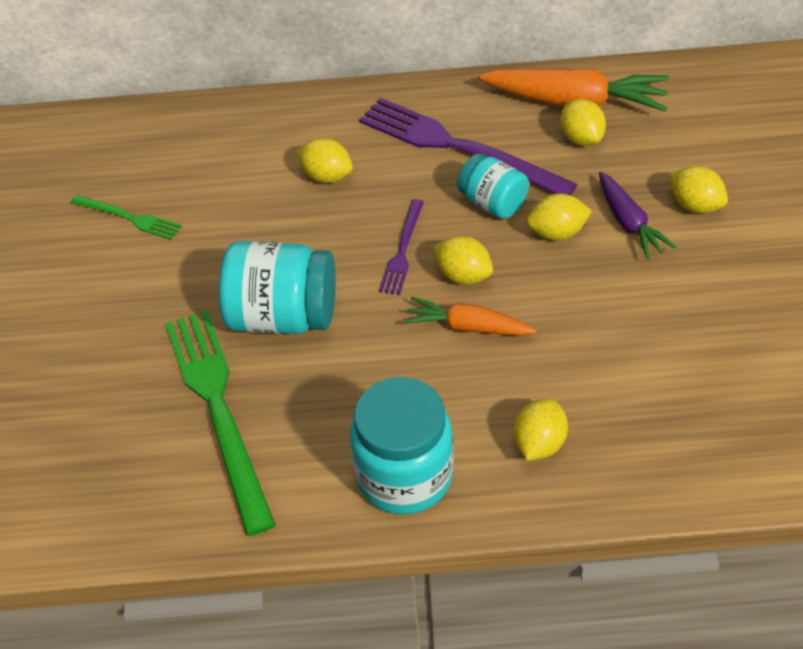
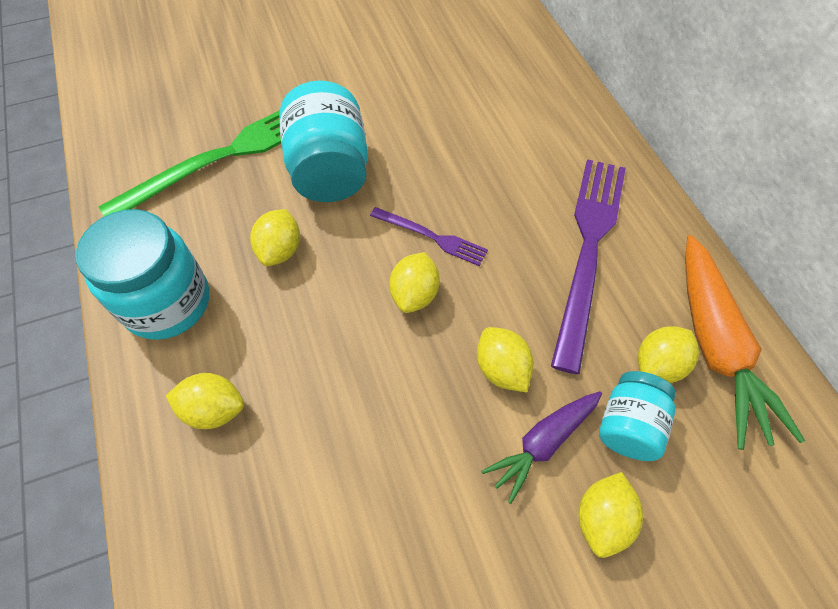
camera: 70 degrees right, 10 degrees up
green fork [71,195,181,240] -> none
yellow lemon [296,138,353,183] -> yellow lemon moved to [250,209,300,266]
purple fork [379,199,424,295] -> purple fork turned 150 degrees counterclockwise [370,207,488,266]
orange carrot [404,297,537,336] -> none
turquoise jar [457,153,529,219] -> turquoise jar moved to [599,371,676,461]

